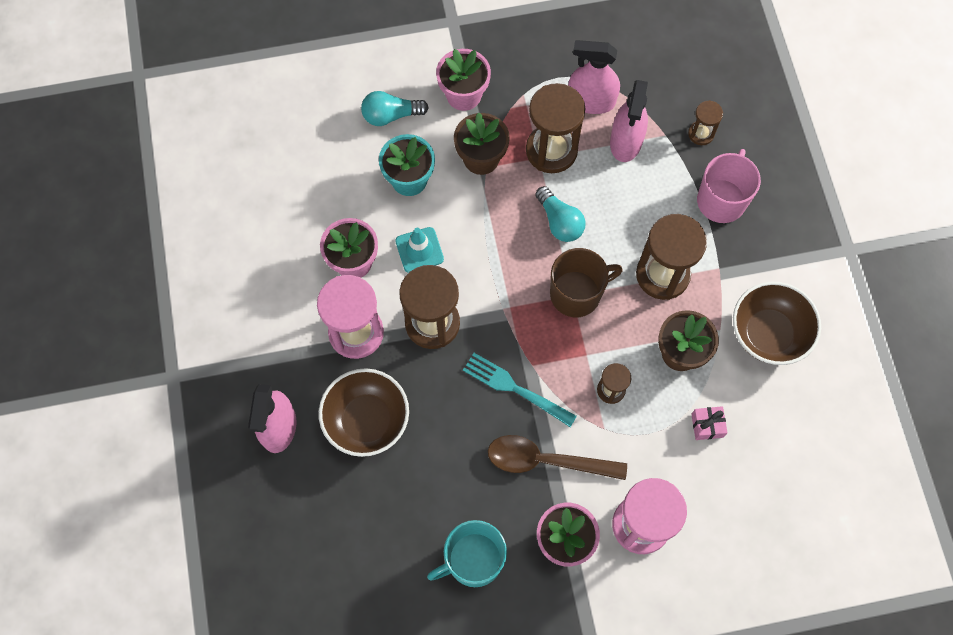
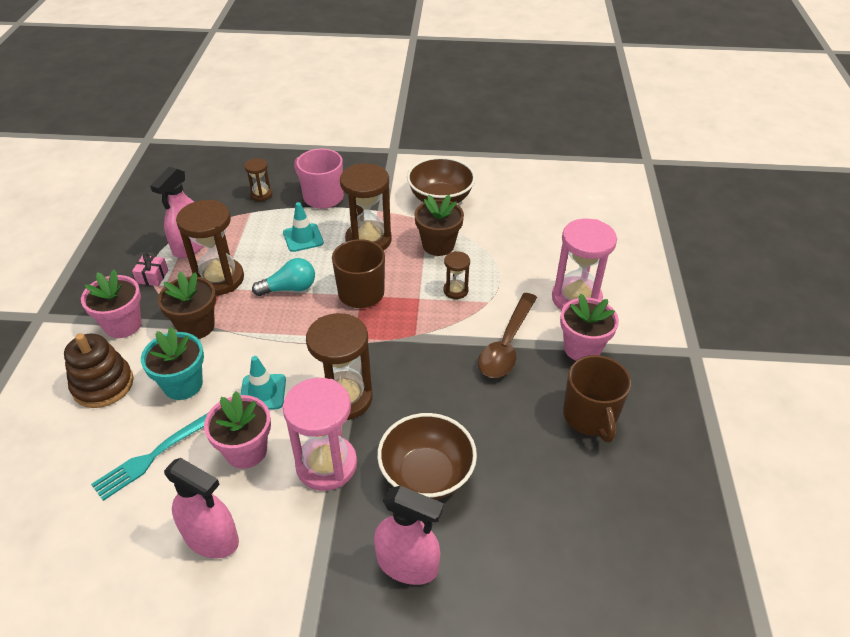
camera: 75 degrees left, 25 degrees down
turquoise light bulb [361,91,429,126] -> brown stacking toy [64,333,134,408]
turquoise mug [427,520,507,587] -> brown mug [563,355,631,442]
turquoise fork [463,353,577,427] -> turquoise fork moved to [91,413,208,501]
pink spray bottle [610,80,648,162] -> pink spray bottle moved to [164,458,239,558]
pink gift [691,406,728,440] -> pink gift moved to [132,253,168,286]
none -> turquoise traffic cone [283,202,324,252]

